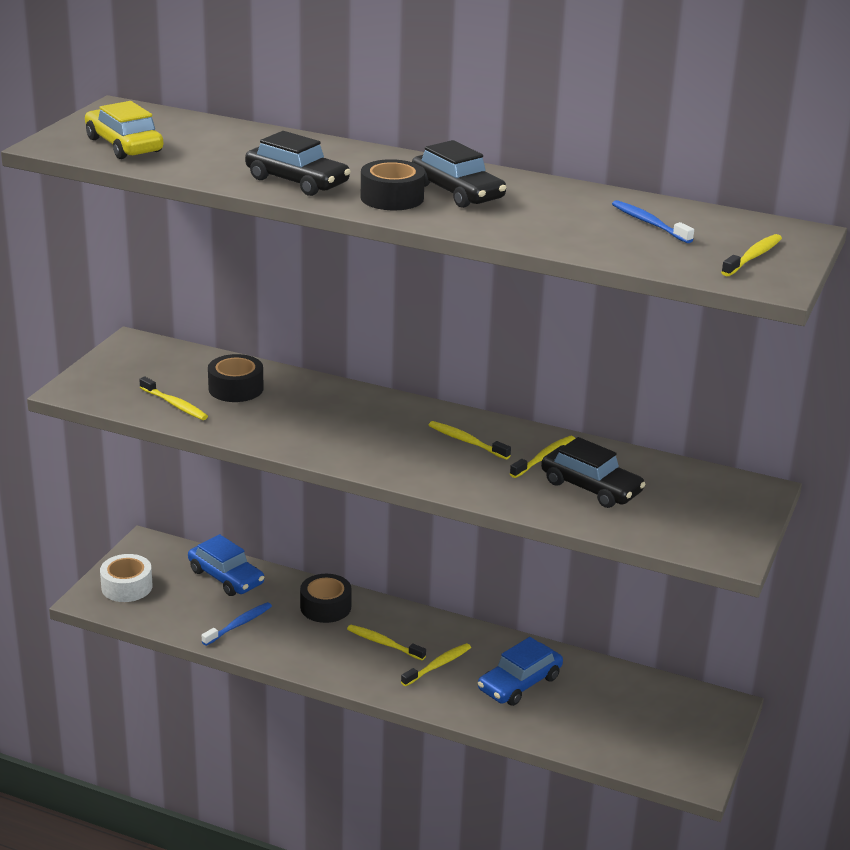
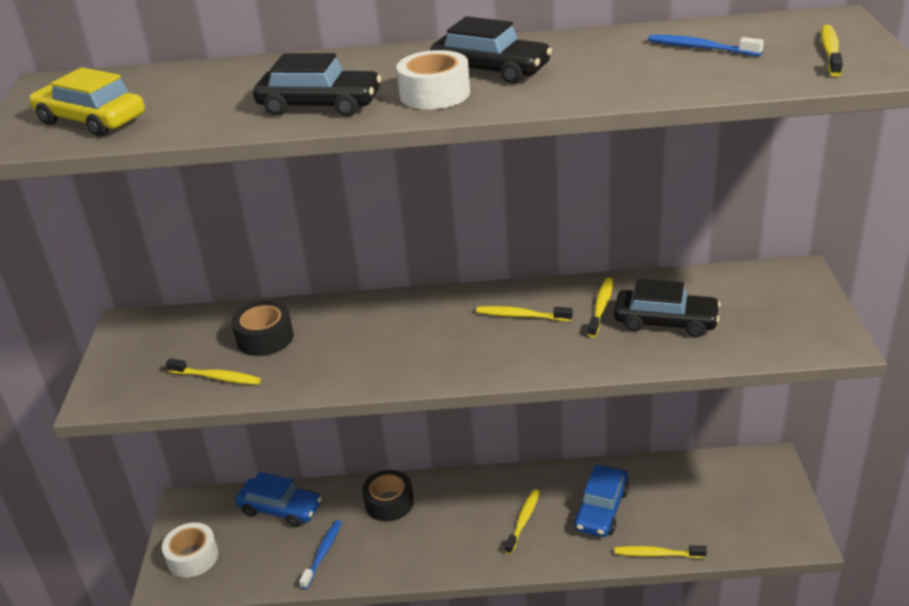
camera: 20 degrees left, 5 degrees up
yellow toothbrush [347,625,426,661] -> yellow toothbrush moved to [615,545,707,558]
black tape [361,159,425,210] -> white tape [396,50,470,109]

